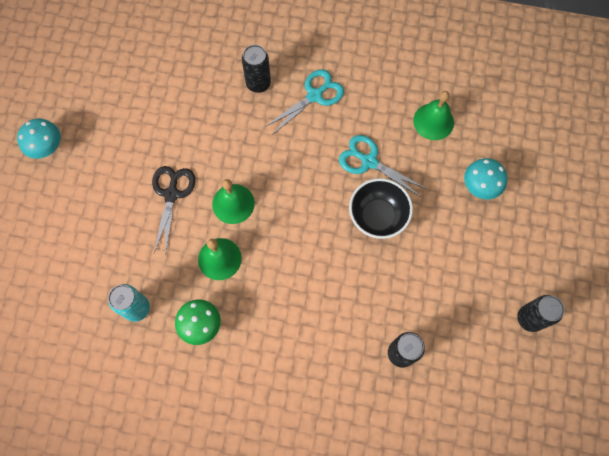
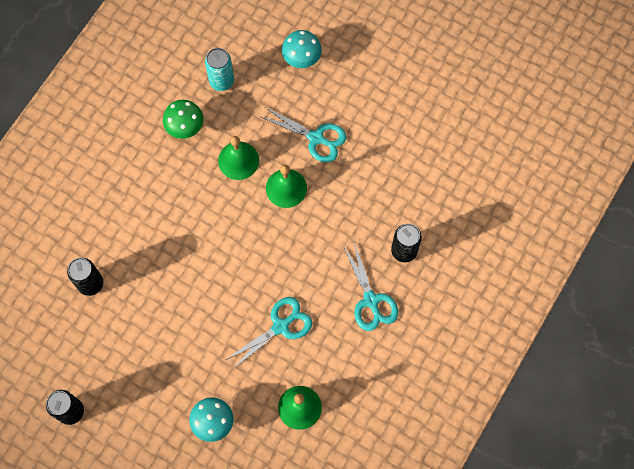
camera: 110 degrees right, 0 degrees up
turquoise mushroom [17,119,61,159] -> turquoise mushroom moved to [282,30,322,68]
black scissors [152,166,196,256] -> turquoise scissors [259,107,347,162]
black bowl [349,178,413,239] -> none

